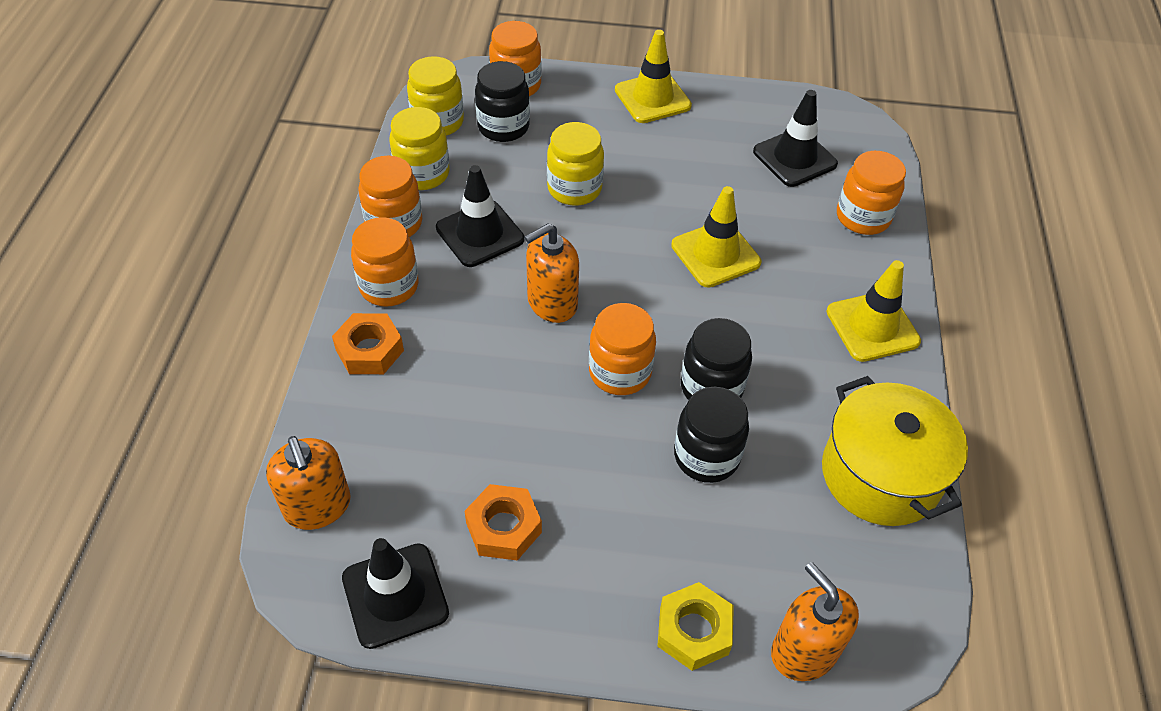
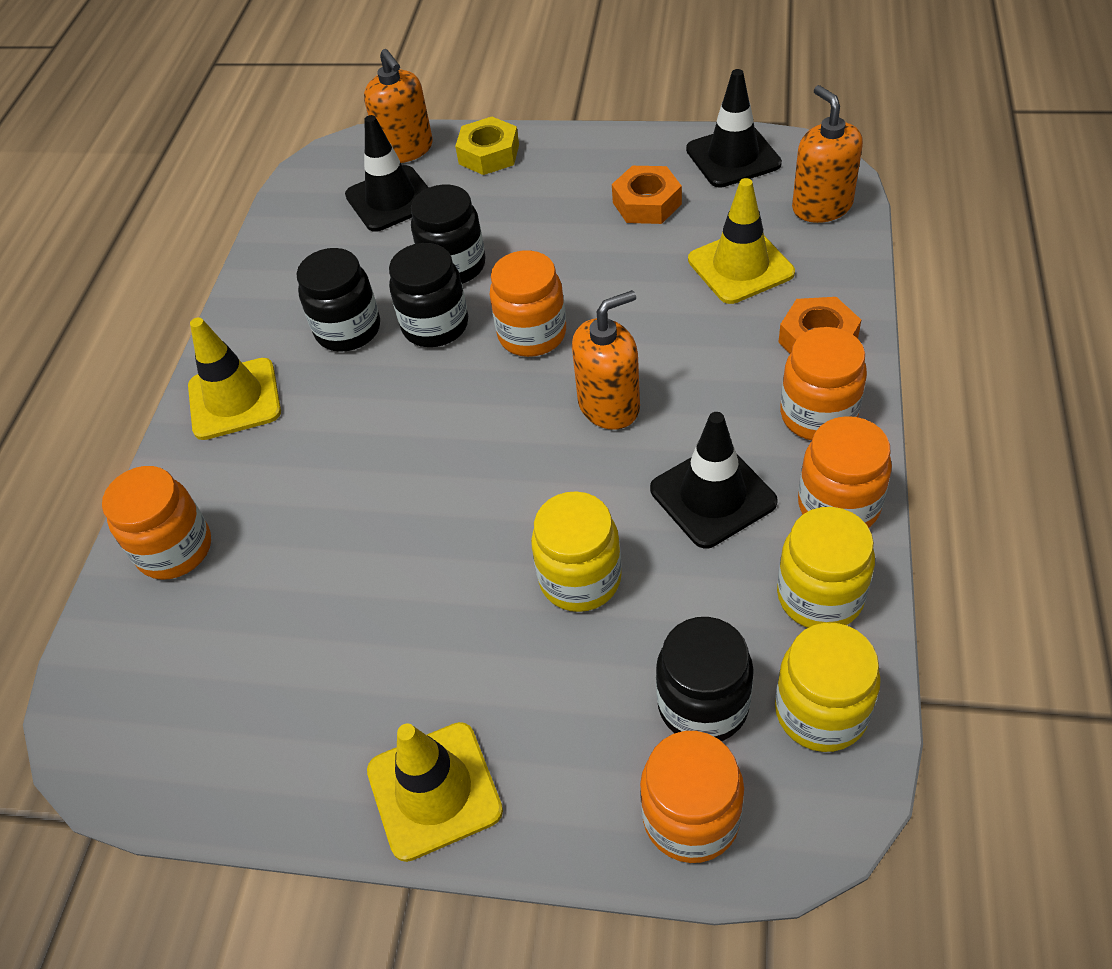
camera: 170 degrees left, 0 degrees up
yellow traffic cone [671,186,761,288] -> yellow traffic cone moved to [688,178,795,304]
black traffic cone [753,90,838,187] -> black traffic cone moved to [345,115,429,232]
yellow pot [822,376,968,526] -> none
none -> black jar [297,248,380,352]

